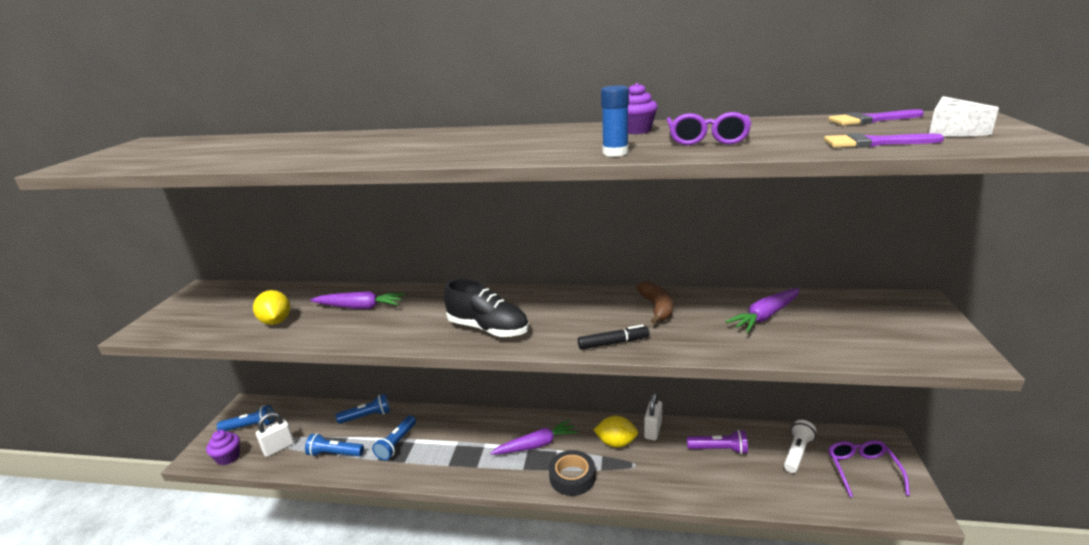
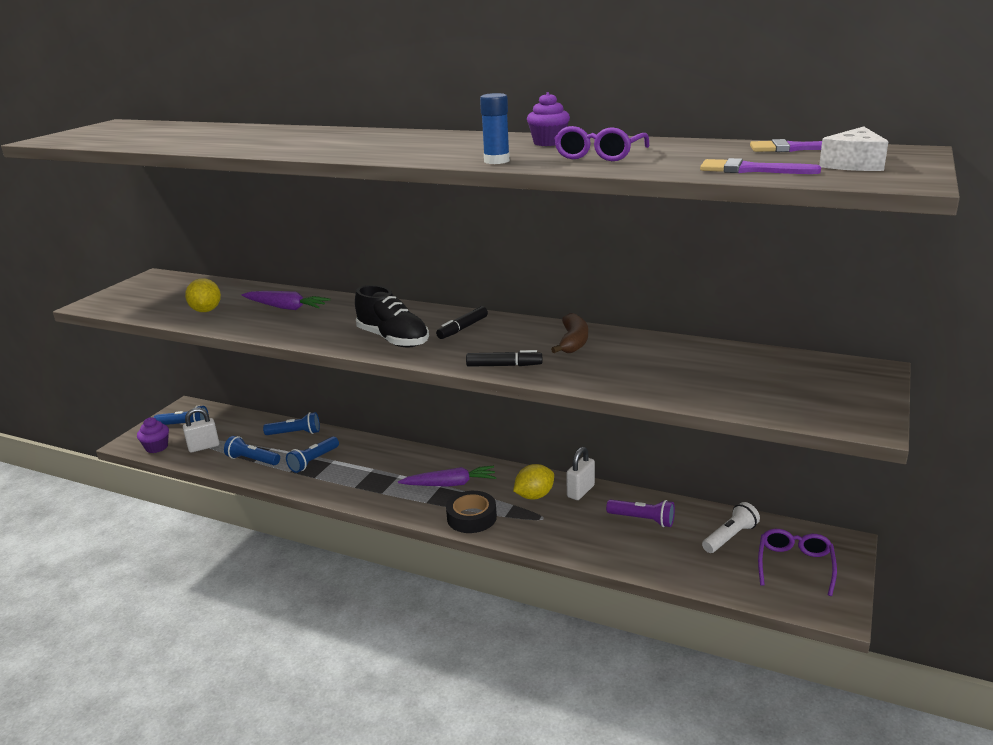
camera: 15 degrees right, 0 degrees up
yellow lemon [593,416,638,447] -> yellow lemon turned 60 degrees counterclockwise [513,464,554,500]
purple carrot [725,288,800,333] -> none
none -> black marker [436,306,488,339]

